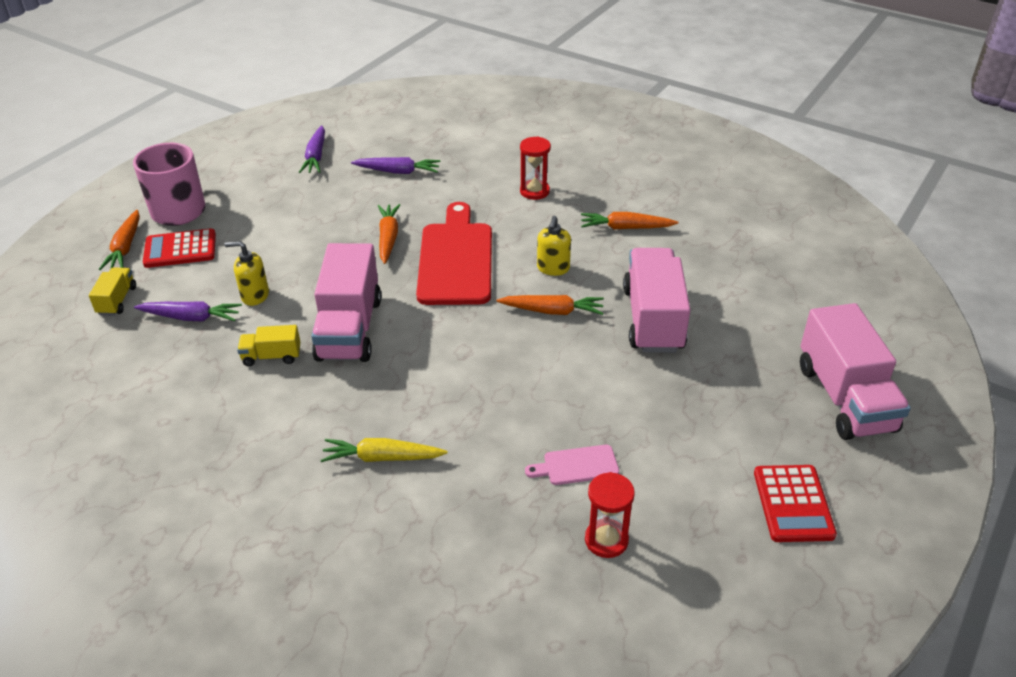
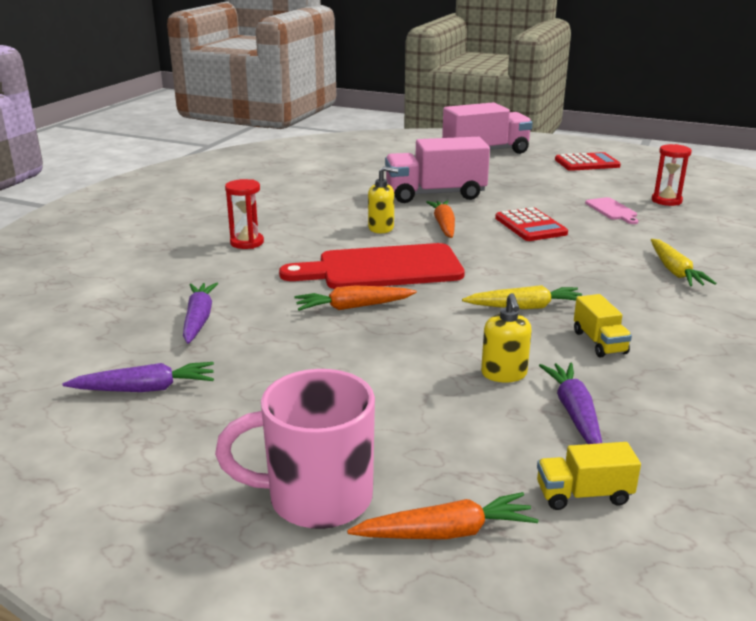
camera: 100 degrees left, 15 degrees down
red calculator [143,228,216,268] -> red calculator moved to [495,207,568,241]
pink truck [311,243,381,362] -> yellow carrot [462,285,582,309]
orange carrot [581,212,679,229] -> none

